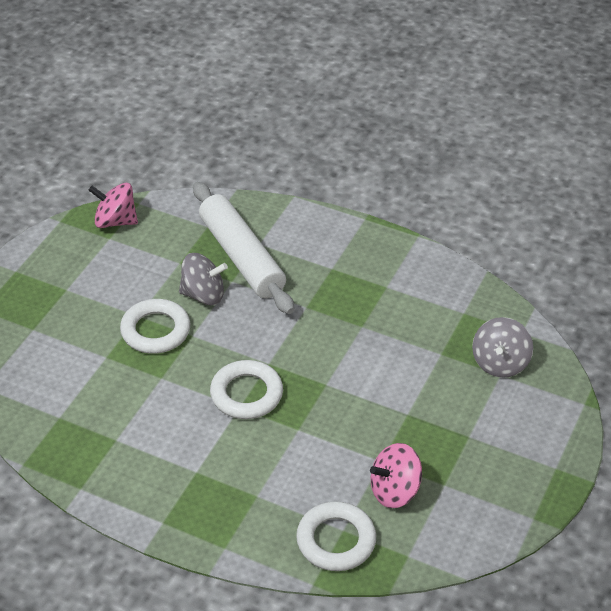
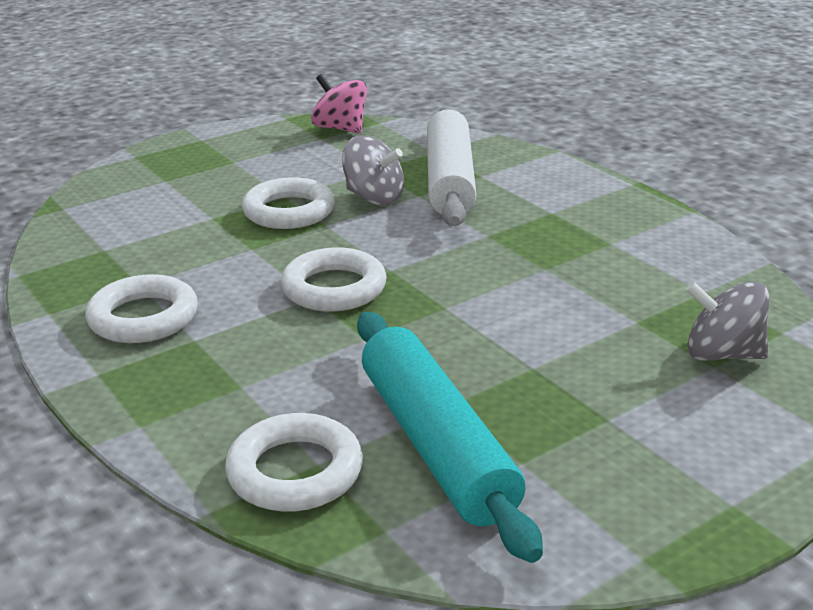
camera: 30 degrees right, 15 degrees down
pink spinning top [370,443,422,508] -> turquoise rolling pin [357,312,543,563]
grey spinning top [472,317,533,378] -> grey spinning top turned 60 degrees clockwise [686,281,769,361]
none -> white ring [85,274,198,343]

